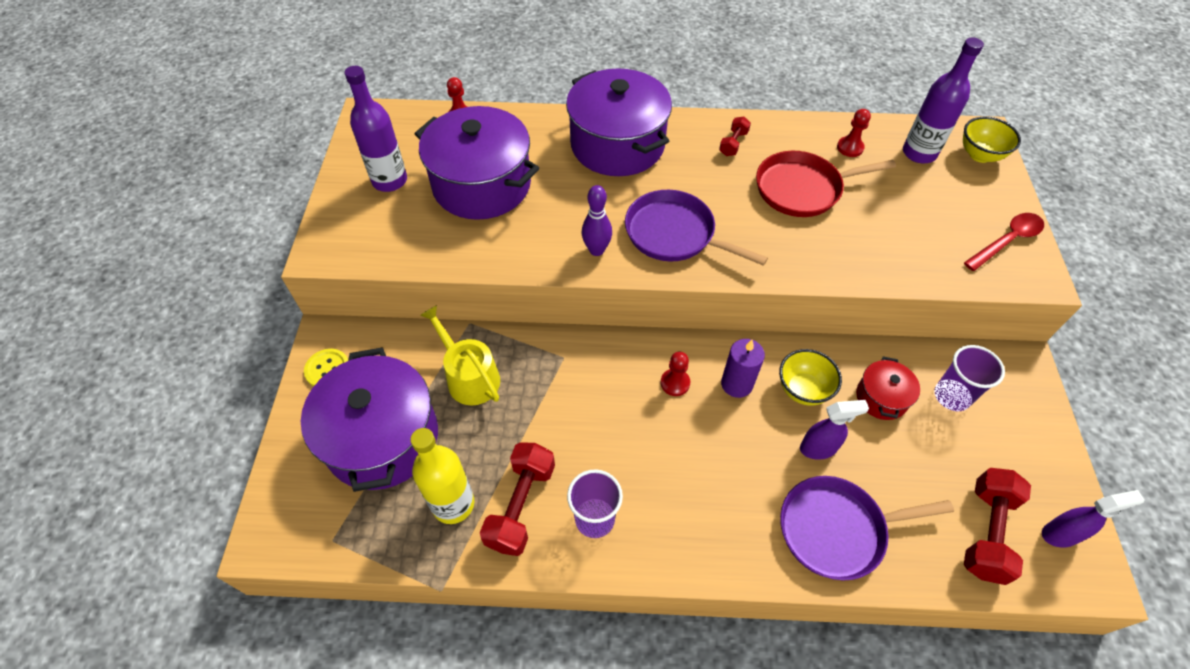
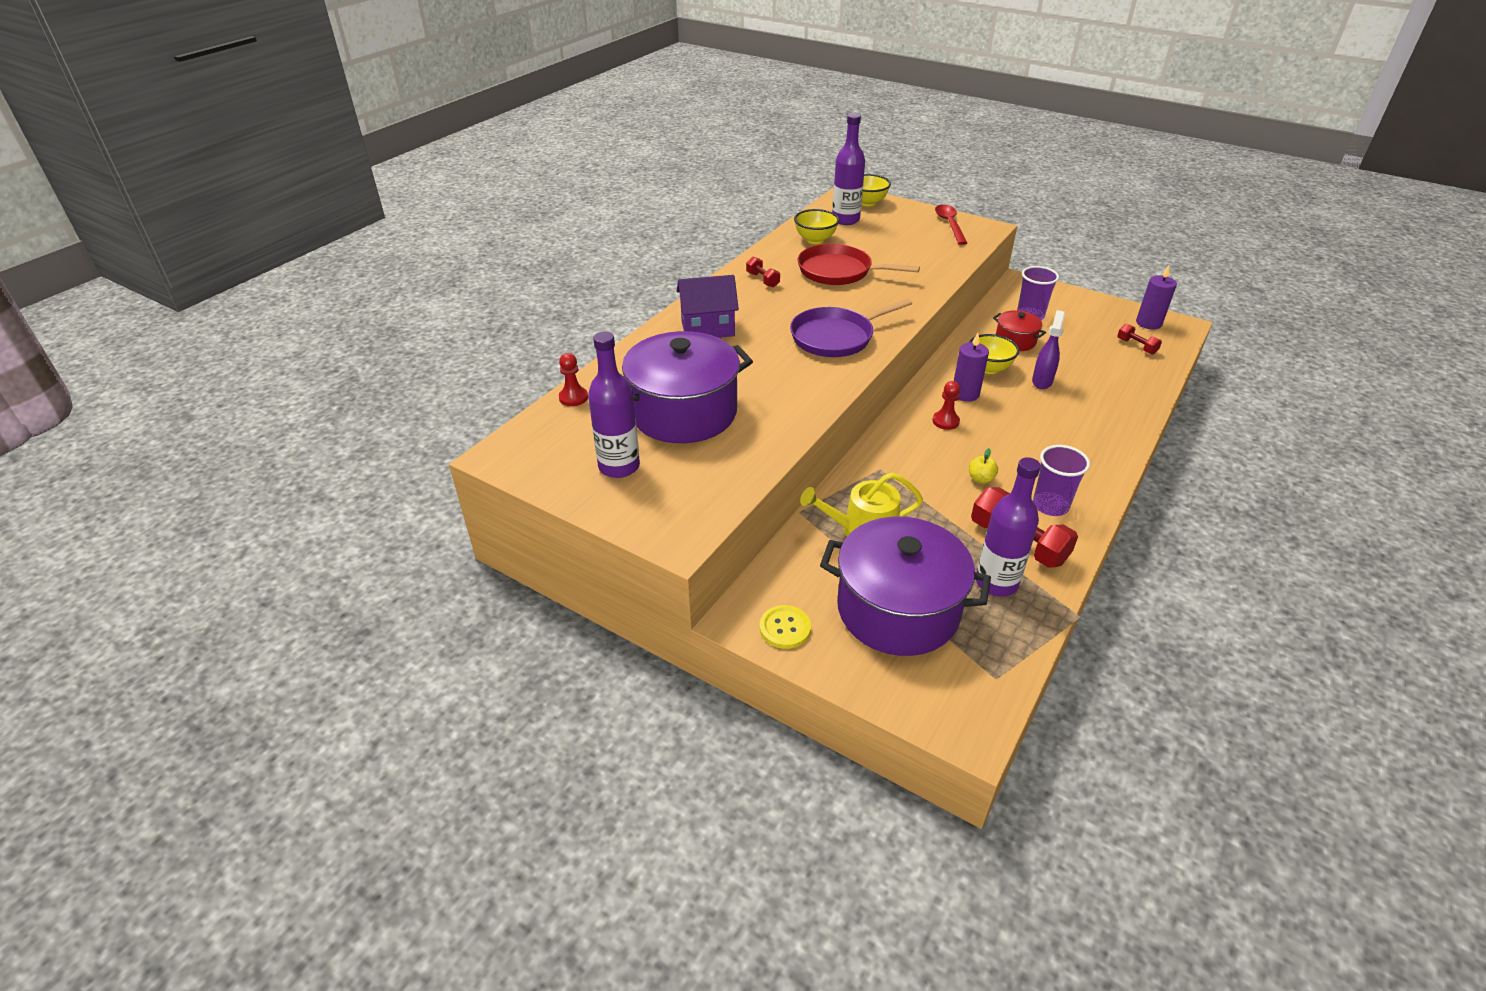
camera: 60 degrees left, 15 degrees down
yellow bottle [410,428,474,524] -> purple bottle [976,457,1041,597]
purple pot [566,69,672,176] -> purple house [677,275,739,338]
purple bowling pin [582,185,612,256] -> none
red pan [756,151,896,217] -> red pan turned 90 degrees clockwise [798,244,920,285]
purple pan [780,476,954,580] -> none
red pawn [837,109,871,157] -> yellow bowl [794,209,839,244]
red dumbbell [964,468,1031,585] -> red dumbbell [1117,323,1162,355], size x0.53
purple spray bottle [1042,490,1145,547] -> purple candle [1136,266,1177,329]
none -> yellow apple [969,448,998,484]

